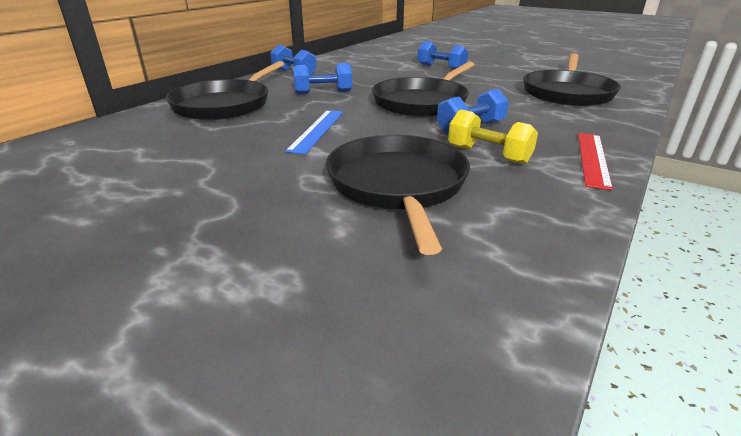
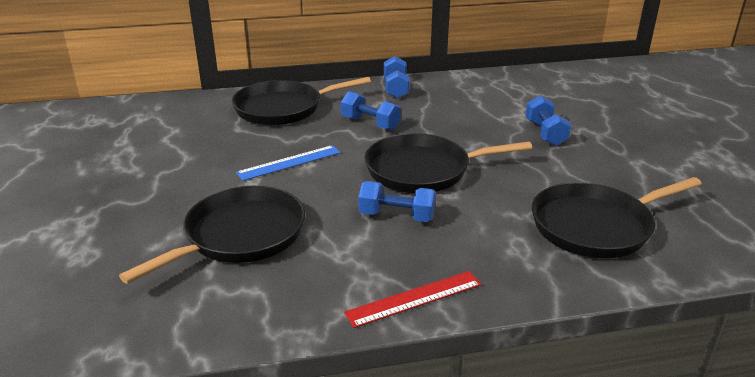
camera: 45 degrees right, 0 degrees up
yellow dumbbell [448,109,538,164] -> none

